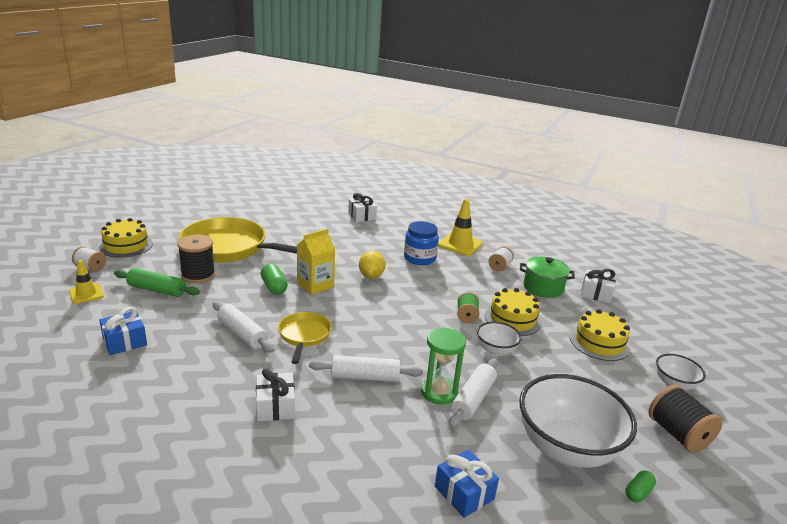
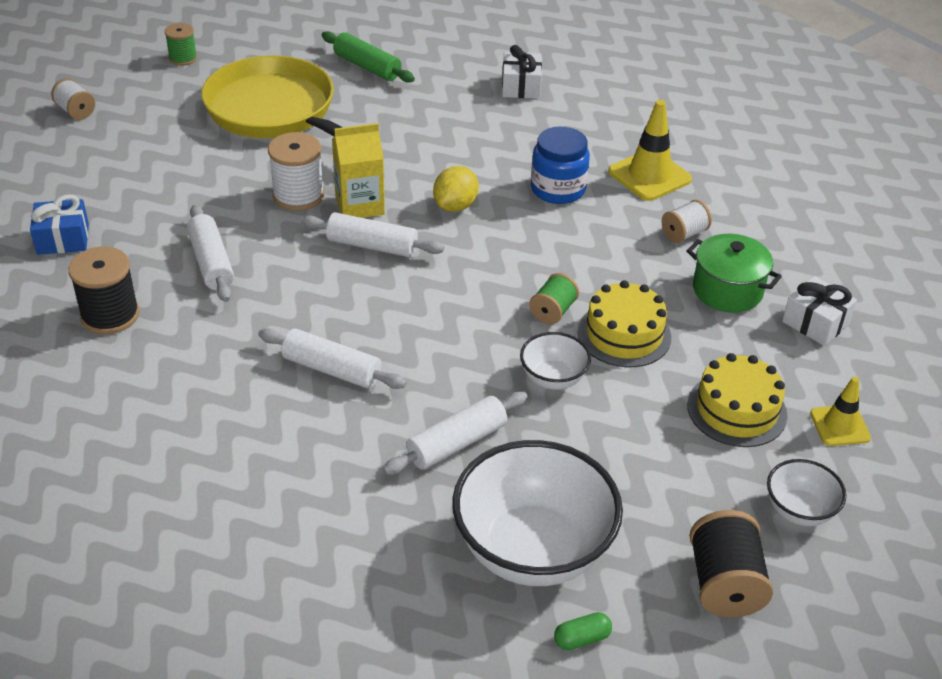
camera: 25 degrees right, 15 degrees up
yellow traffic cone [69,260,104,304] -> yellow traffic cone moved to [810,377,871,446]
yellow cake [99,218,153,258] -> none
green rolling pin [114,268,200,297] -> green rolling pin moved to [322,31,415,83]
black spool [177,235,215,283] -> black spool moved to [68,246,139,334]
white gift [256,368,295,421] -> none
green capsule [261,264,288,295] -> white spool [268,132,324,211]
yellow pan [278,312,332,364] -> none
green hourglass [421,327,466,405] -> none
blue gift [435,449,499,518] -> none
none -> green spool [165,23,197,66]
none -> white rolling pin [301,212,444,257]

